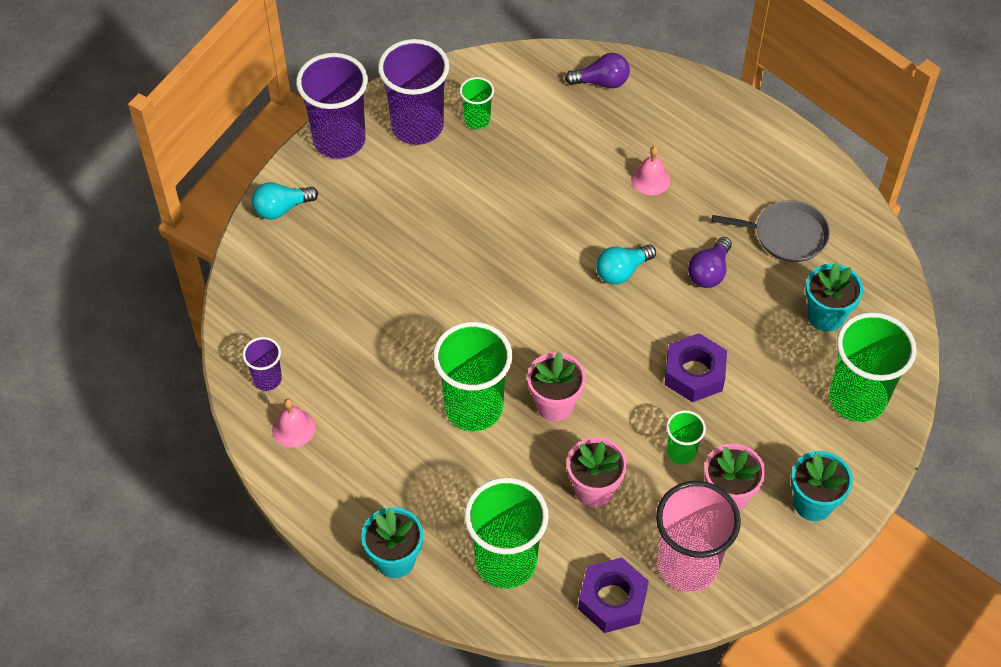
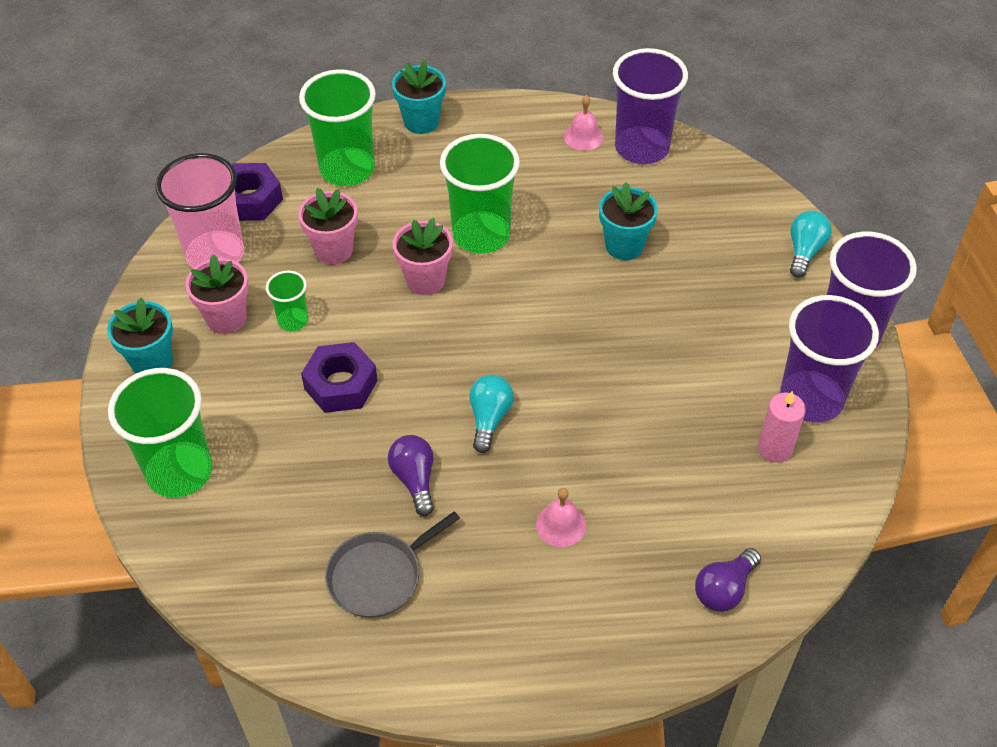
camera: 135 degrees right, 5 degrees down
purple cup [242,337,282,391] -> purple cup [613,48,688,164], size x2.00
green cup [460,77,494,129] -> pink candle [758,391,806,463]
turquoise flower pot [805,263,863,332] -> turquoise flower pot moved to [599,182,658,260]

